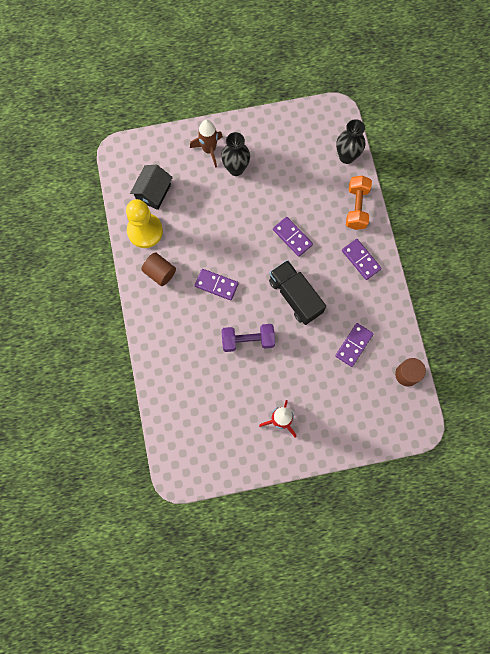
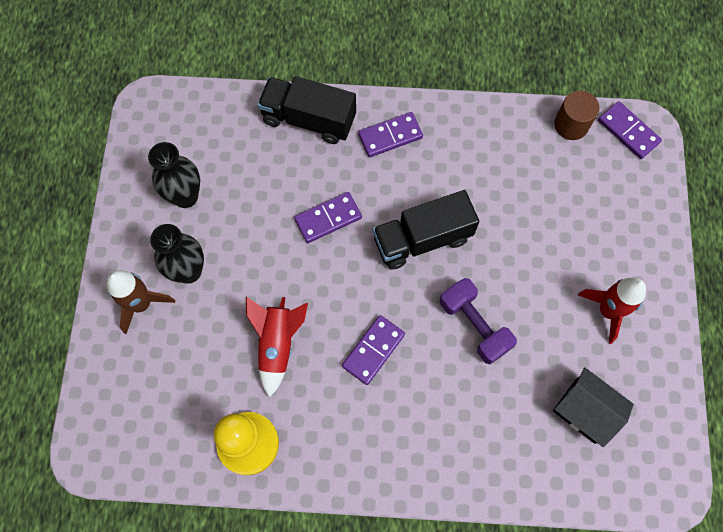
camera: 75 degrees left, 5 degrees down
black house [130,164,173,210] -> black house moved to [553,368,634,447]
brown cylinder [141,252,176,286] -> none
purple dumbbell [221,324,275,352] -> purple dumbbell turned 45 degrees counterclockwise [440,278,517,364]
purple domino [335,323,373,367] -> purple domino moved to [598,101,662,159]
black vase [336,119,365,164] -> black vase moved to [148,142,200,208]
orange dumbbell [346,176,372,230] -> black truck [257,76,356,144]
none -> red rocket [246,297,308,398]

